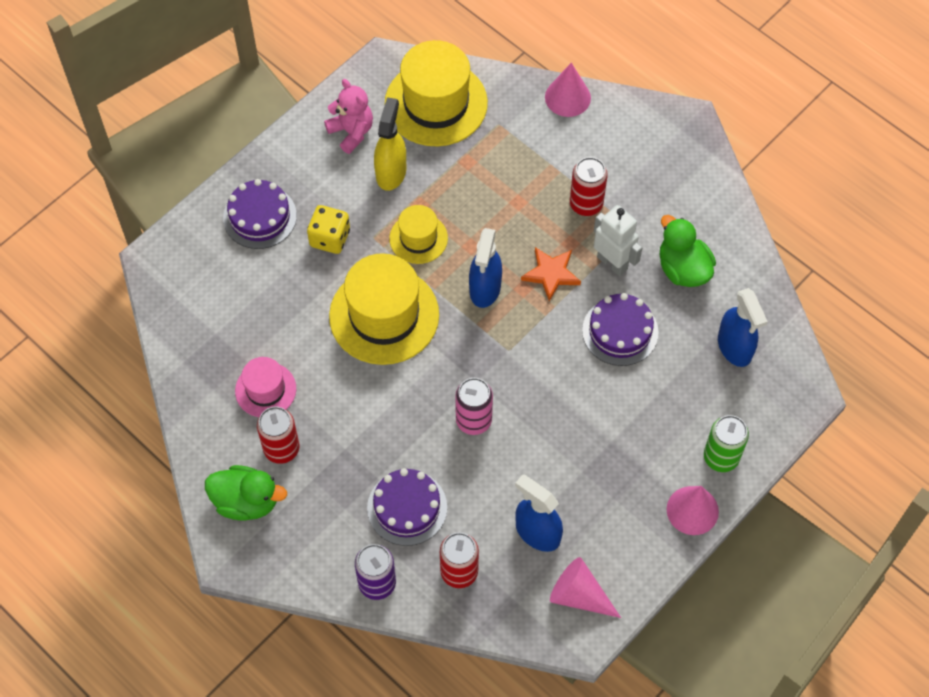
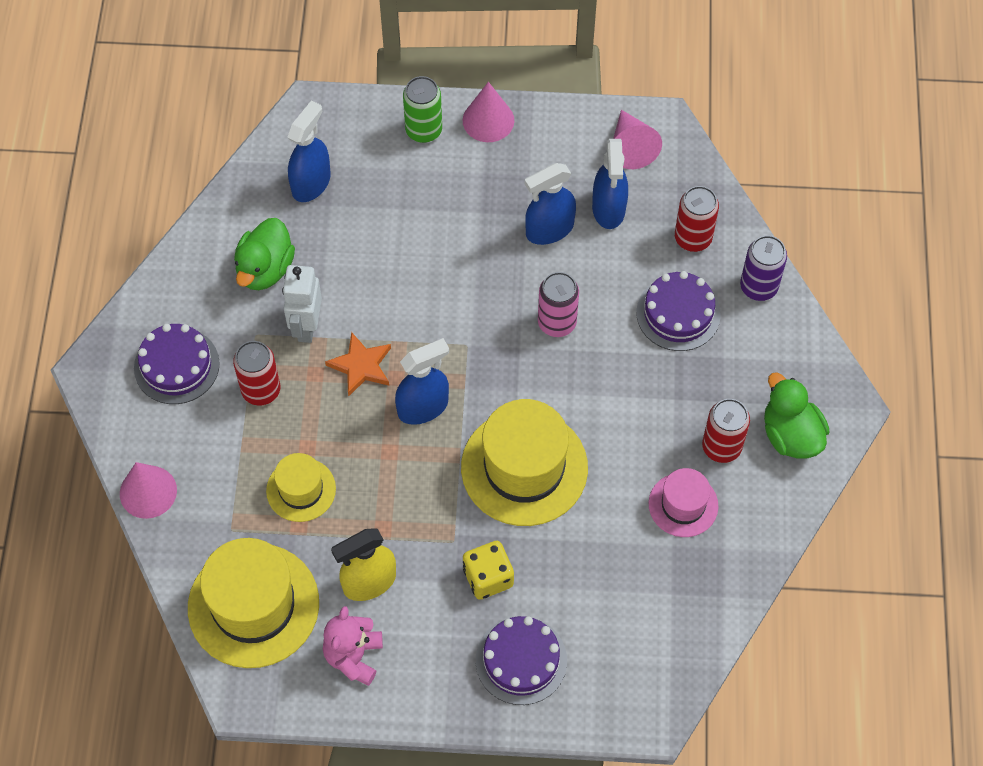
camera: 130 degrees left, 0 degrees up
yellow hat [389,205,448,264] -> yellow hat moved to [266,453,336,522]
purple cake [582,293,659,366] -> purple cake moved to [134,324,220,404]
none -> blue spray bottle [525,163,576,245]

